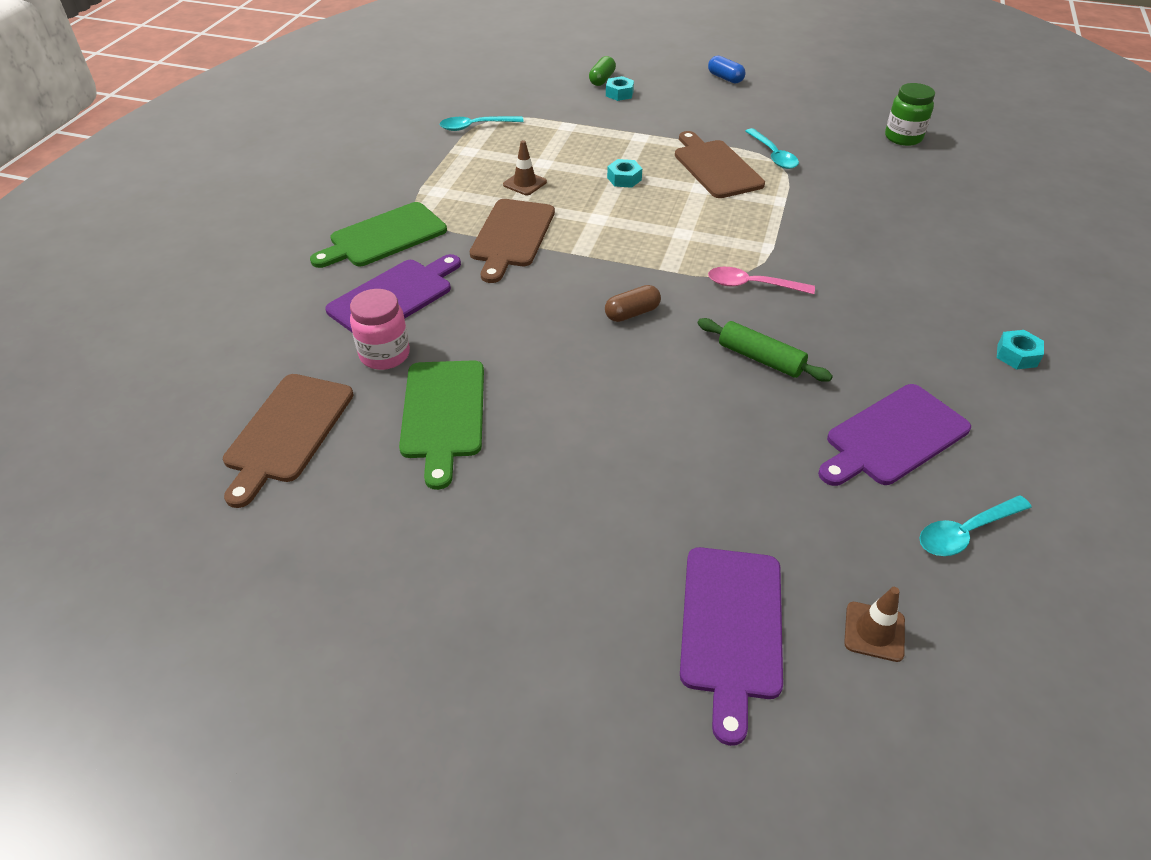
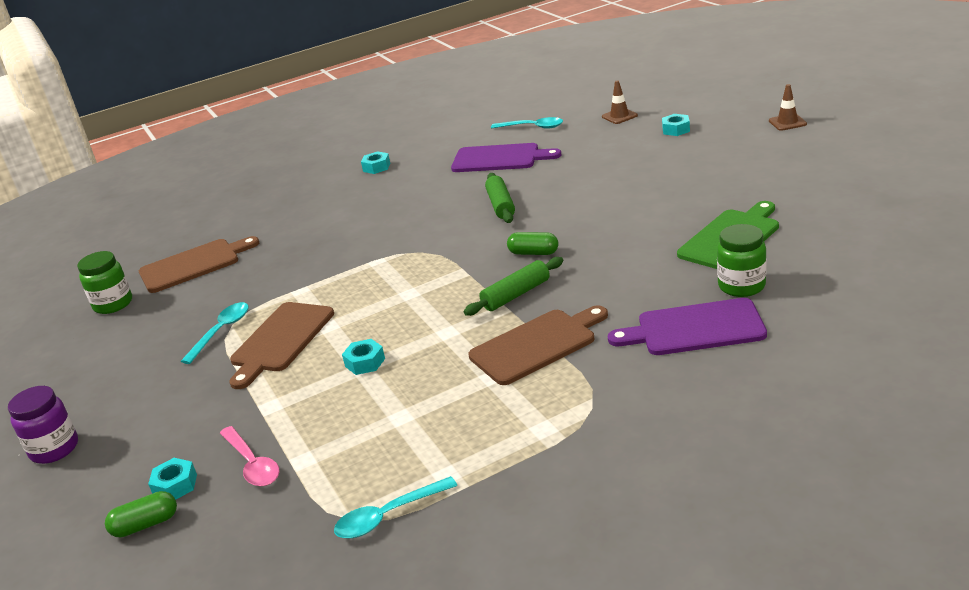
camera: 130 degrees left, 15 degrees down
brown cutting board [223,374,354,508] -> brown cutting board moved to [139,236,259,293]
green cutting board [310,202,447,268] -> none
pink jar [350,289,410,370] -> green jar [717,224,766,297]
turquoise spoon [440,116,524,131] -> turquoise spoon turned 120 degrees clockwise [334,476,457,538]
brown traffic cone [503,140,547,195] -> brown traffic cone moved to [769,84,807,131]
brown capsule [605,285,661,322] -> green capsule [507,232,558,255]
purple cutting board [680,547,783,746] -> turquoise nut [662,114,690,136]
blue capsule [708,56,745,84] -> purple jar [8,386,78,464]
pink spoon [708,267,815,294] -> pink spoon moved to [220,426,280,486]
none -> green rolling pin [464,257,563,316]

